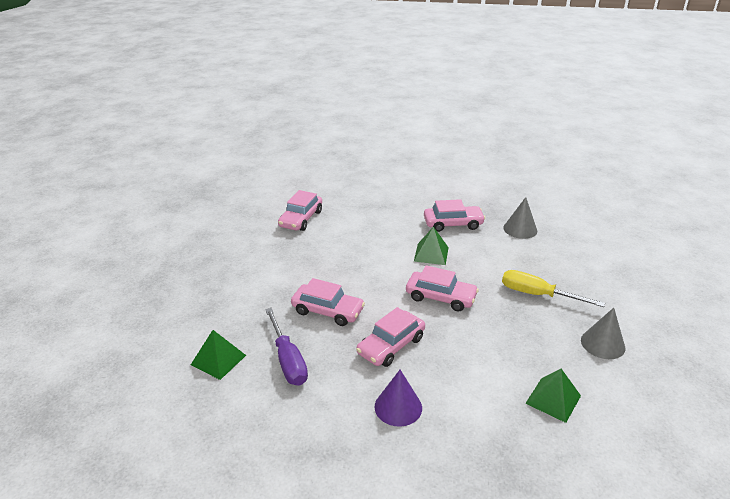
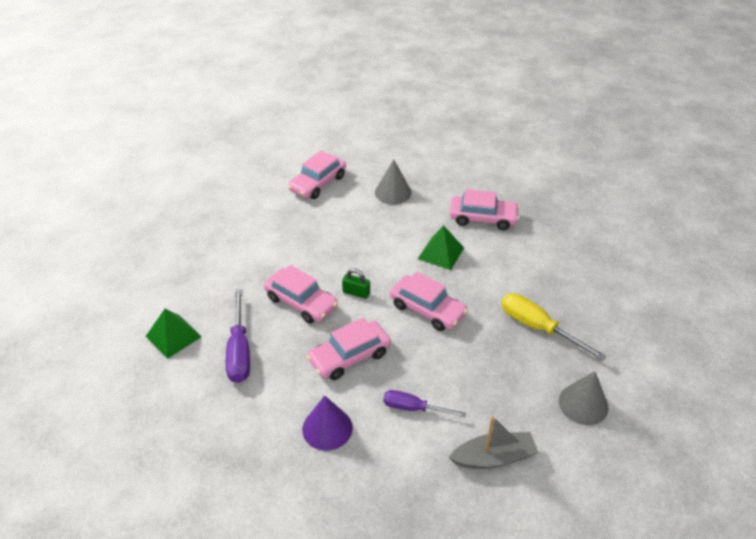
camera: 15 degrees right, 10 degrees up
grey cone [503,197,537,239] -> grey cone moved to [375,159,412,204]
green pyramid [525,369,581,423] -> grey boat [448,416,539,469]
none -> green padlock [342,269,370,299]
none -> purple screwdriver [383,390,466,417]

